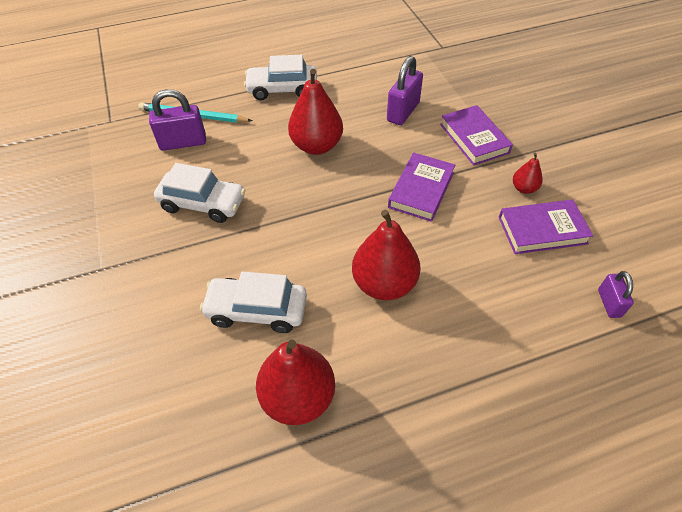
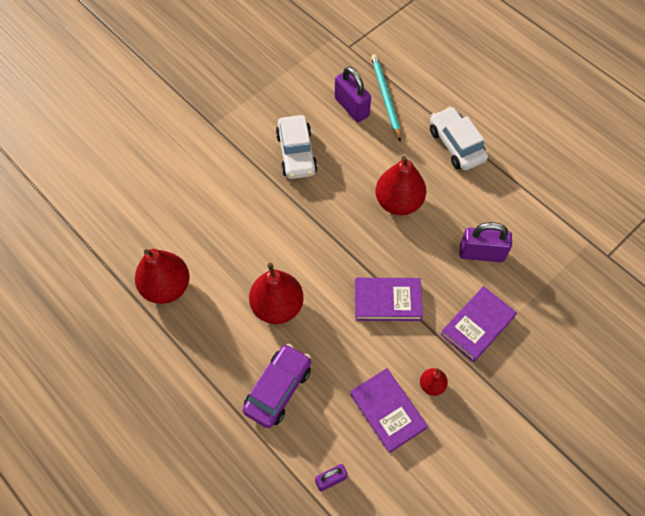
camera: 65 degrees right, 10 degrees up
white car [200,271,307,333] -> none
none -> purple car [243,344,311,428]

